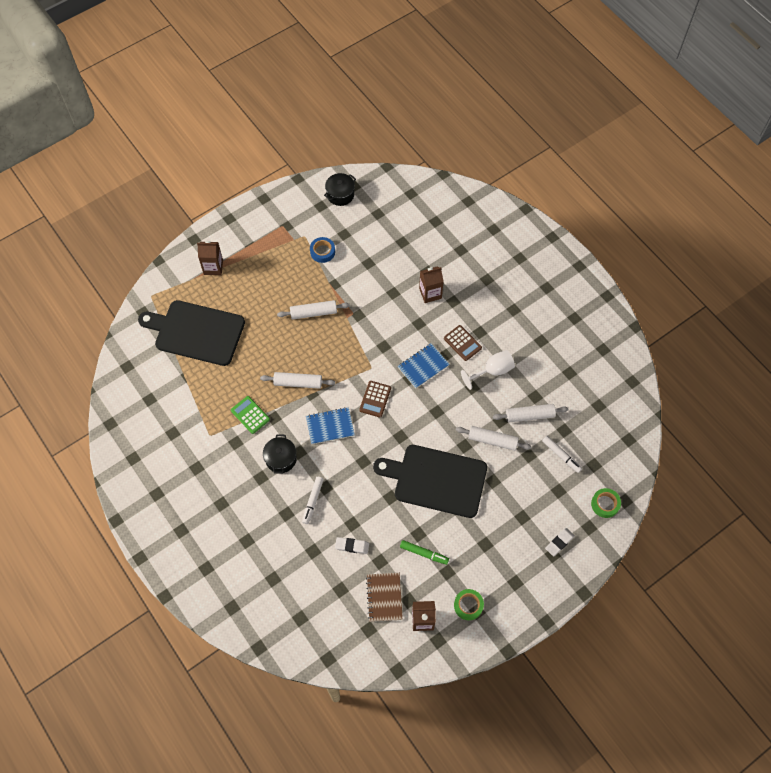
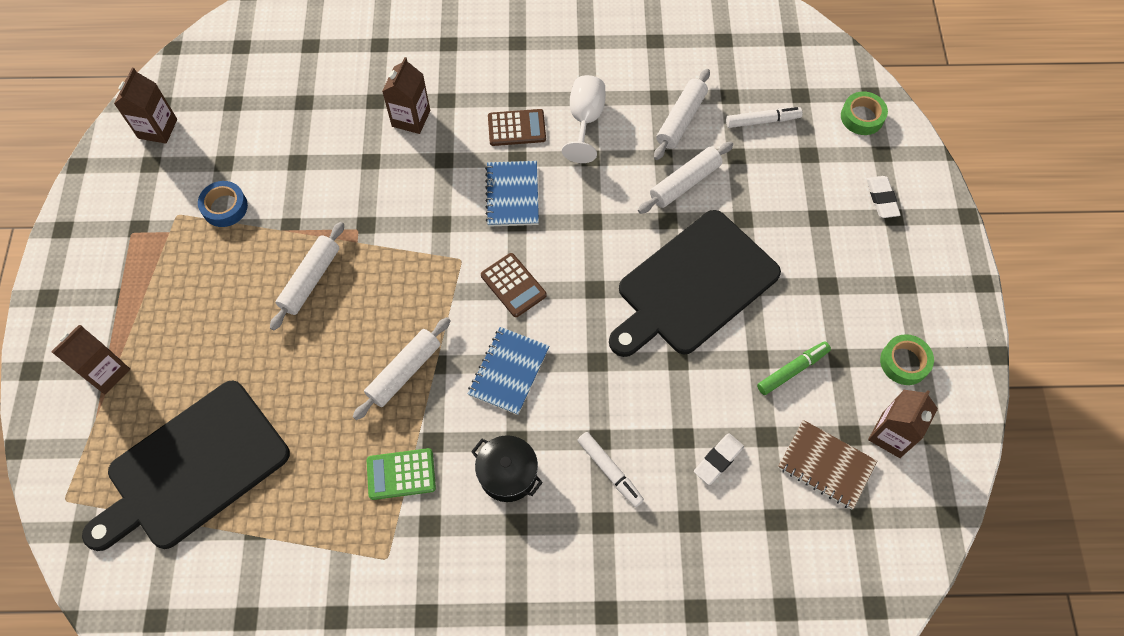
camera: 55 degrees left, 0 degrees up
black pot [324,173,356,206] -> brown carton [114,68,177,144]

